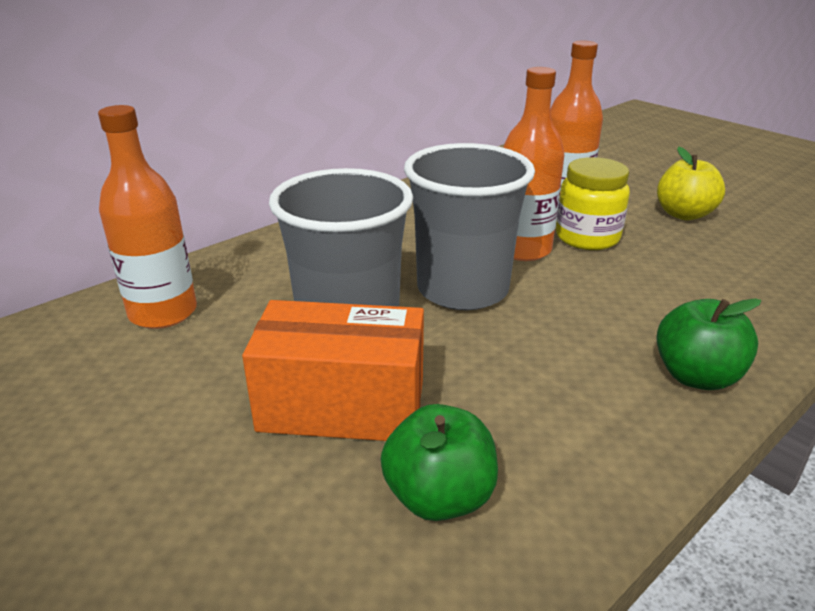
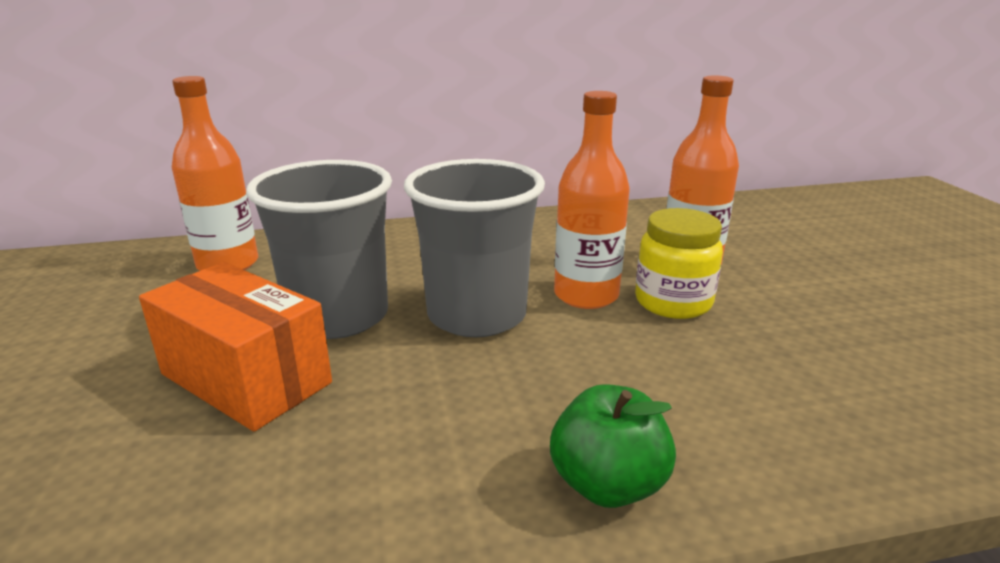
camera: 30 degrees right, 5 degrees down
green apple [381,404,498,521] -> none
yellow apple [657,147,725,220] -> none

